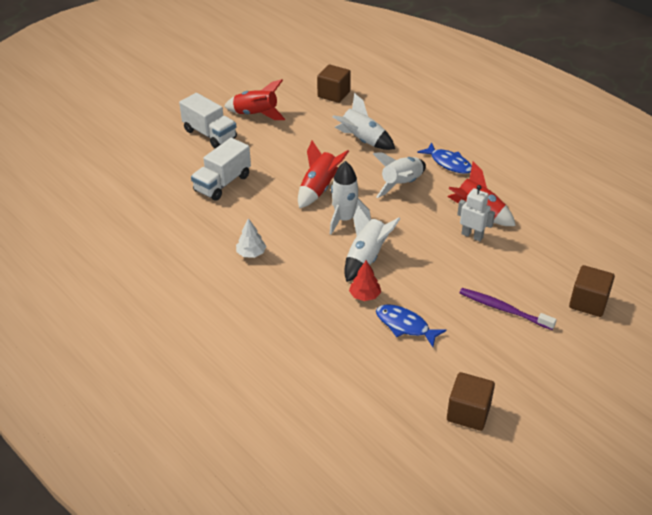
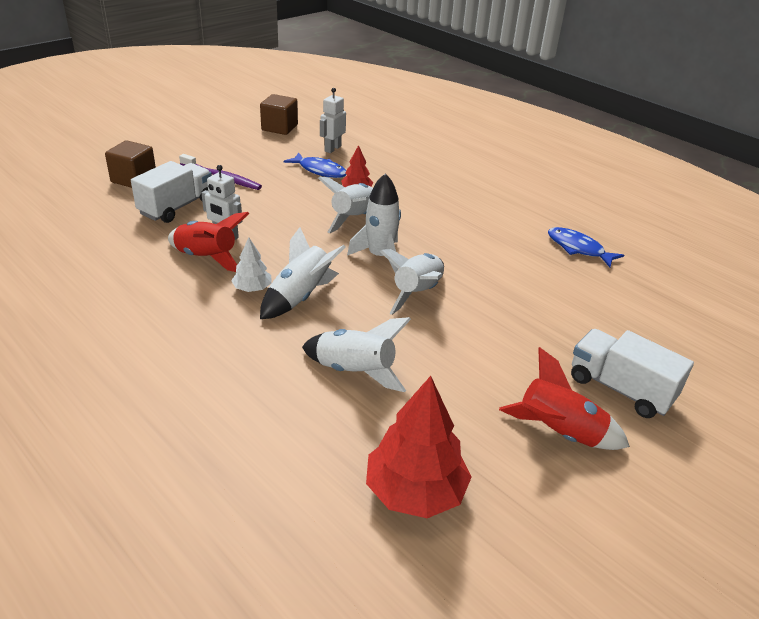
camera: 175 degrees right, 5 degrees down
white truck [191,138,251,201] -> white truck moved to [131,161,212,223]
white tree [236,218,266,258] -> white tree moved to [231,238,272,292]
red rocket [298,141,349,208] -> white rocket [379,249,444,315]
brown cube [317,65,351,103] -> red tree [366,376,472,518]
blue fish [417,142,472,174] -> blue fish moved to [548,227,624,267]
none -> white robot [320,88,346,153]

